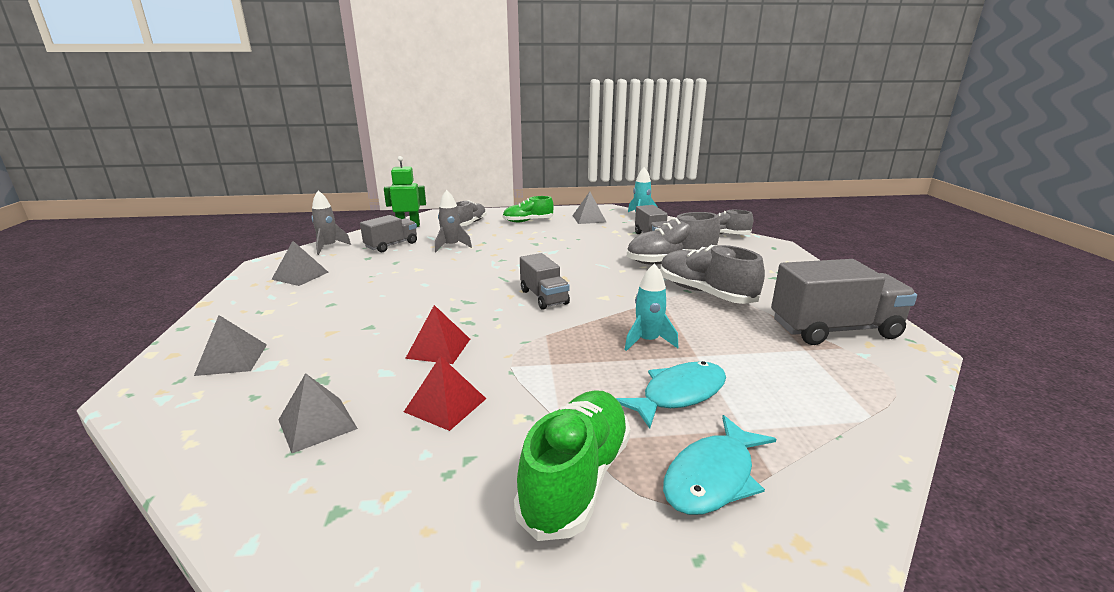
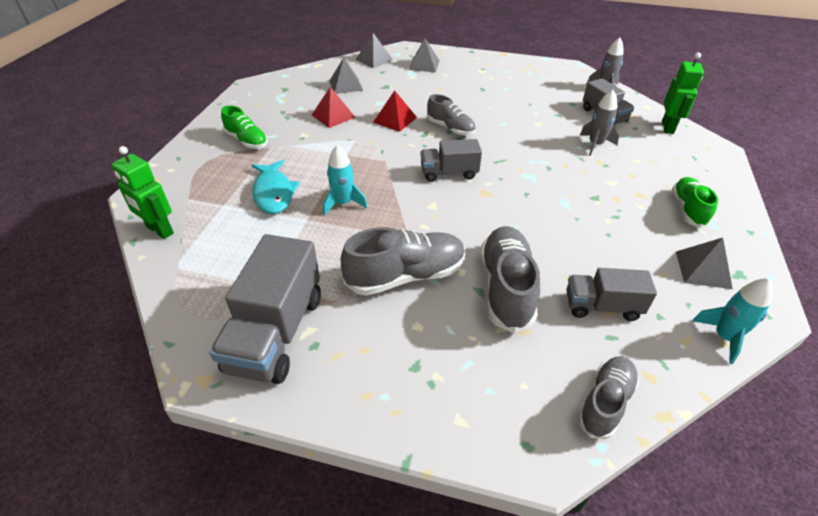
camera: 110 degrees right, 20 degrees up
grey pyramid [271,241,328,286] -> grey pyramid moved to [355,33,393,68]
grey shoe [456,200,487,226] -> grey shoe moved to [427,94,476,135]
green shoe [514,390,630,541] -> green shoe [221,106,268,149], size x0.64
turquoise fish [663,415,776,515] -> none
none -> green robot [111,146,174,239]

